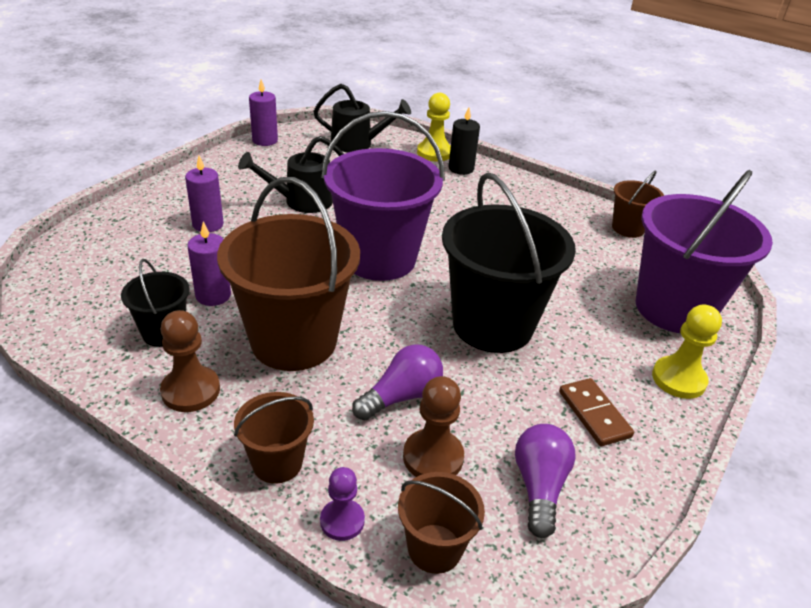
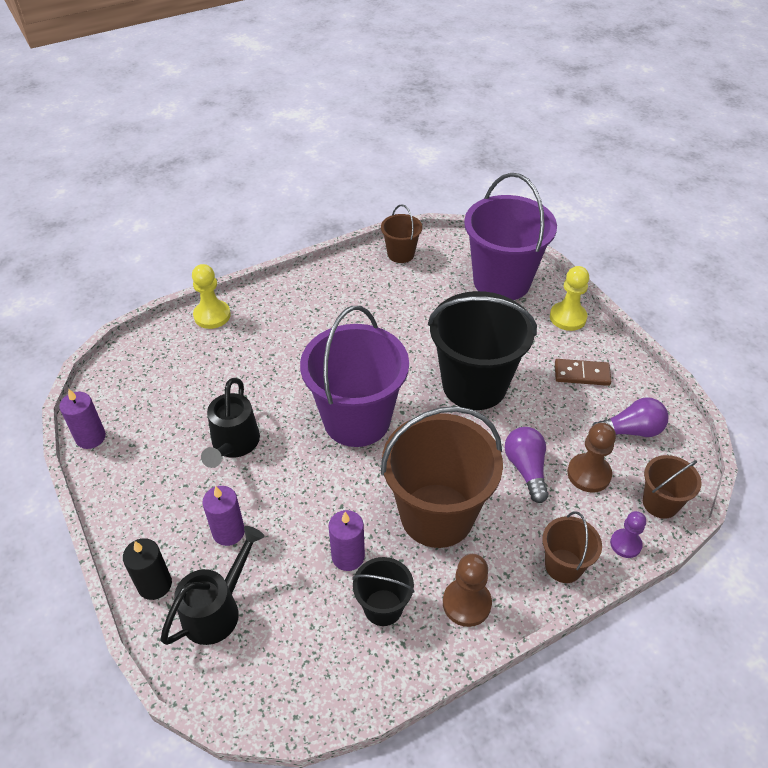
camera: 60 degrees left, 10 degrees up
black watering can [313,84,411,152] -> black watering can moved to [160,526,265,645]
black candle [449,107,480,175] -> black candle moved to [123,538,172,600]
purple light bulb [515,424,576,538] -> purple light bulb turned 135 degrees clockwise [592,397,668,437]

